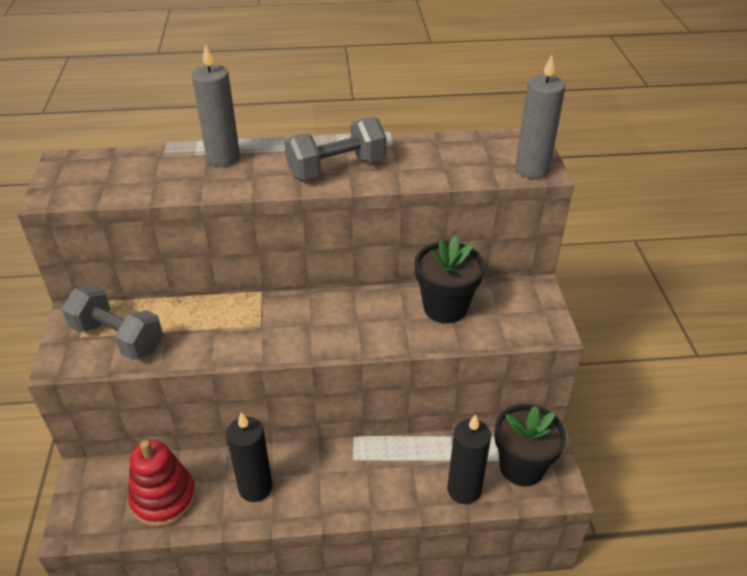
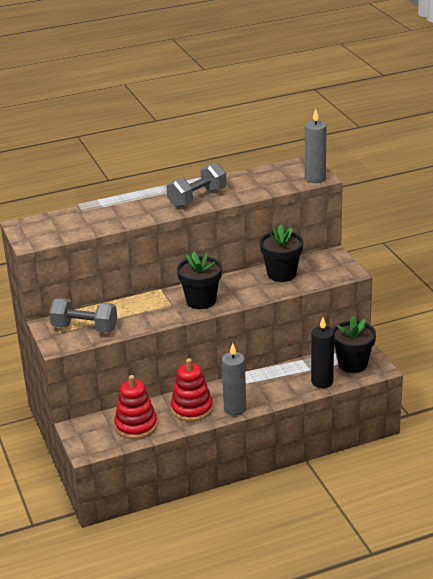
camera: 15 degrees left, 10 degrees down
grey candle [192,44,240,167] -> grey candle moved to [222,343,246,416]
black candle [226,412,273,502] -> red stacking toy [171,358,213,422]
none -> black flower pot [177,252,222,309]

